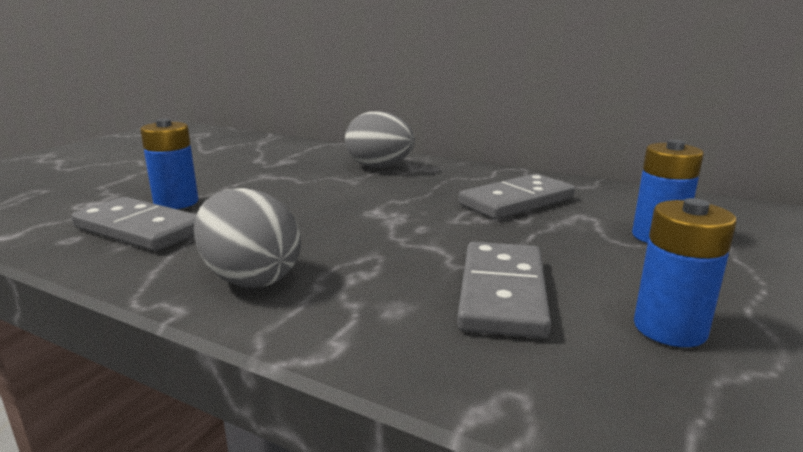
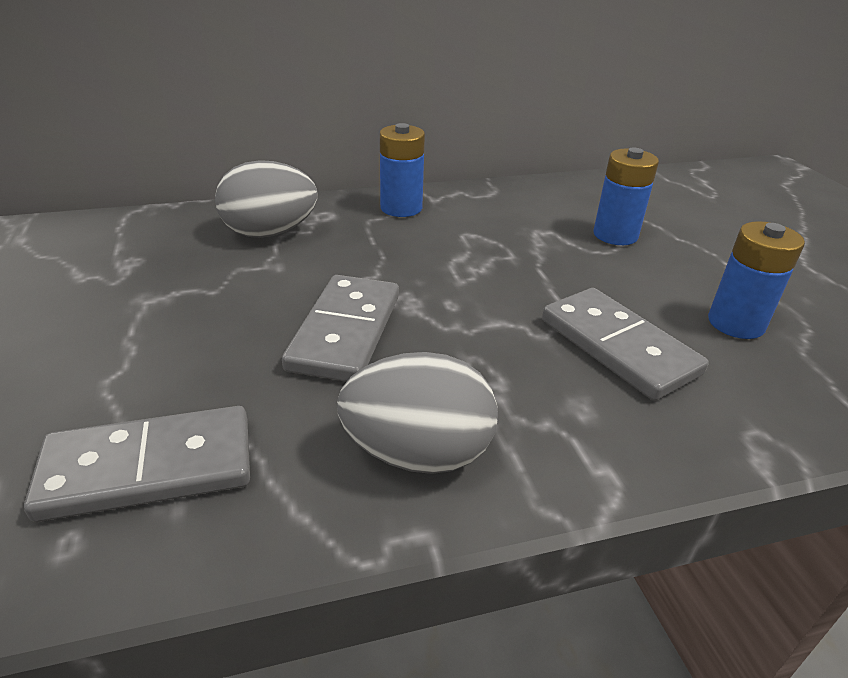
camera: 45 degrees left, 15 degrees up
blue battery [140,119,198,209] -> blue battery moved to [380,123,425,217]
grey domino [459,174,575,219] -> grey domino moved to [282,275,399,382]

